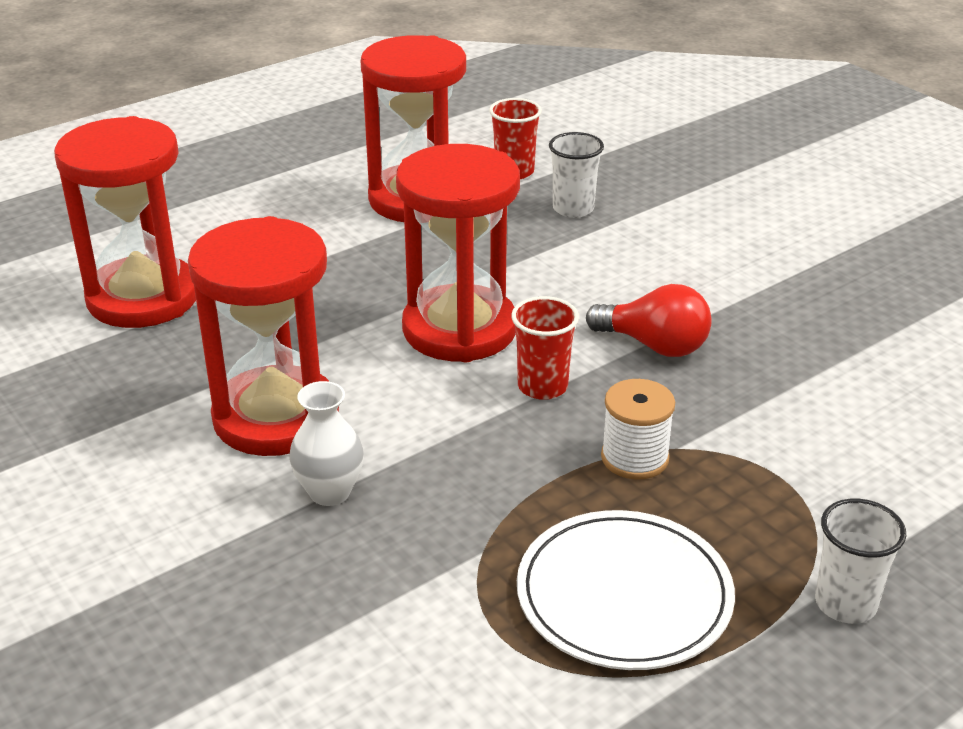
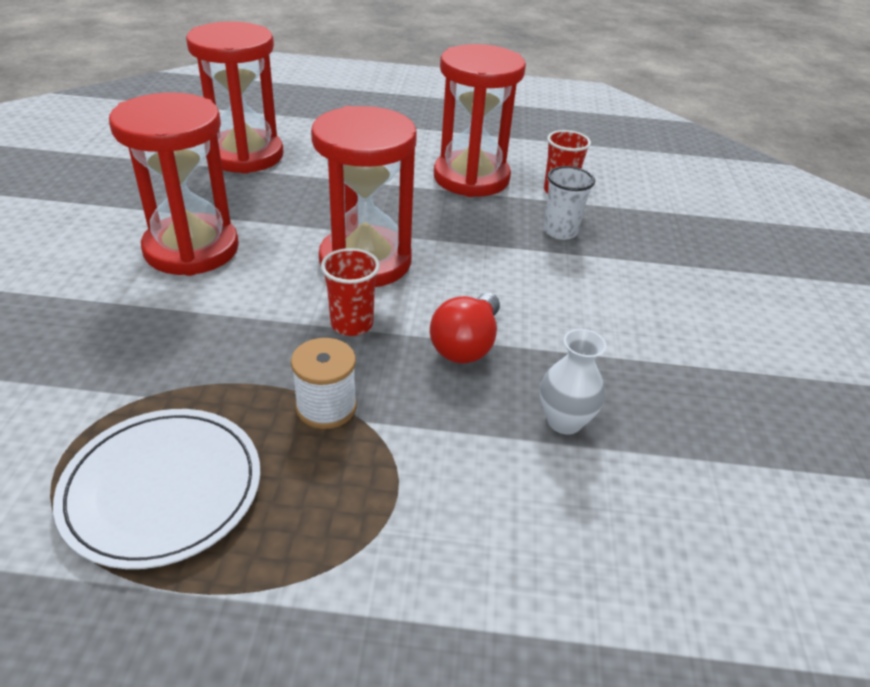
camera: 40 degrees right, 5 degrees up
white vase [289,381,364,506] -> white vase moved to [540,329,606,434]
red light bulb [586,284,712,357] -> red light bulb turned 45 degrees clockwise [430,293,500,363]
white cup [815,498,906,624] -> none

